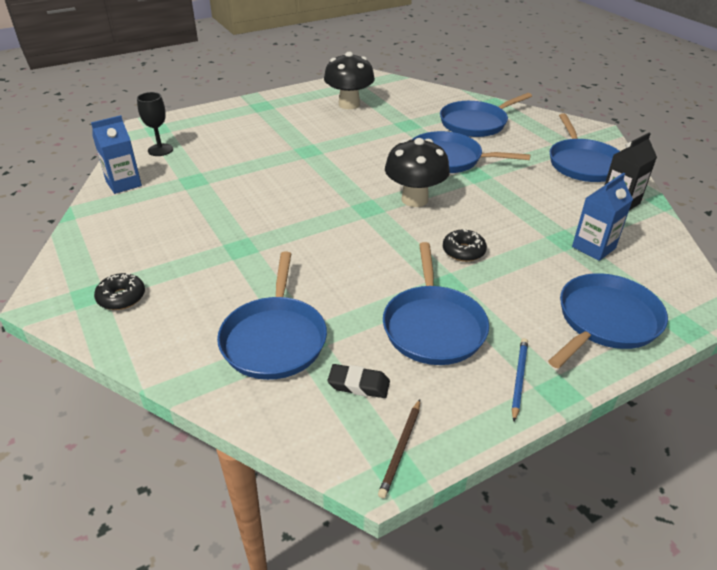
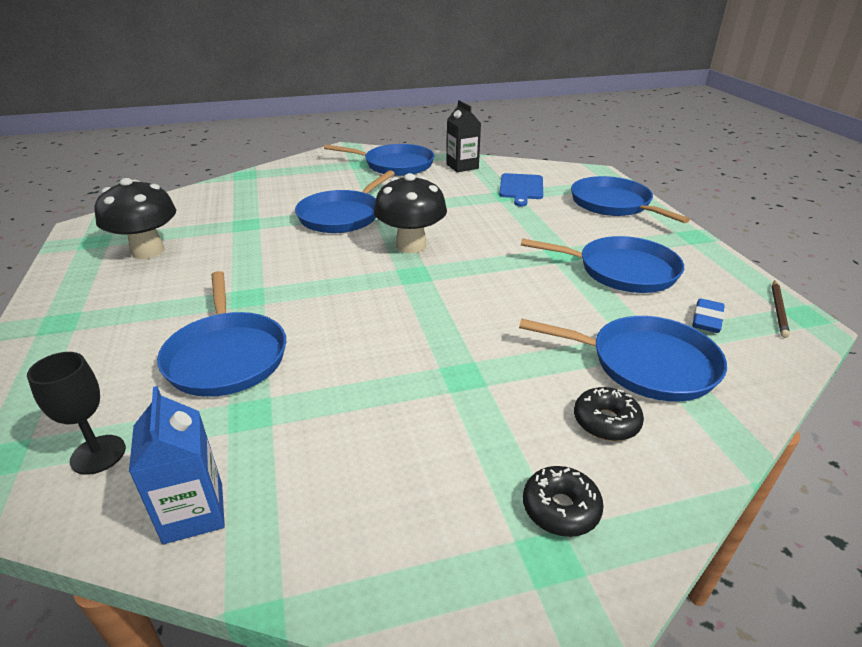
camera: 75 degrees left, 5 degrees down
black eraser [327,364,390,398] -> blue eraser [692,298,725,333]
brown pencil [378,399,420,499] -> brown pencil turned 75 degrees clockwise [772,280,790,338]
blue pan [440,93,532,137] -> blue pan moved to [157,271,286,397]
black donut [443,229,487,262] -> black donut moved to [574,387,644,441]
blue pencil [512,338,528,421] -> none
blue carton [572,173,633,261] -> blue cutting board [499,173,543,206]

